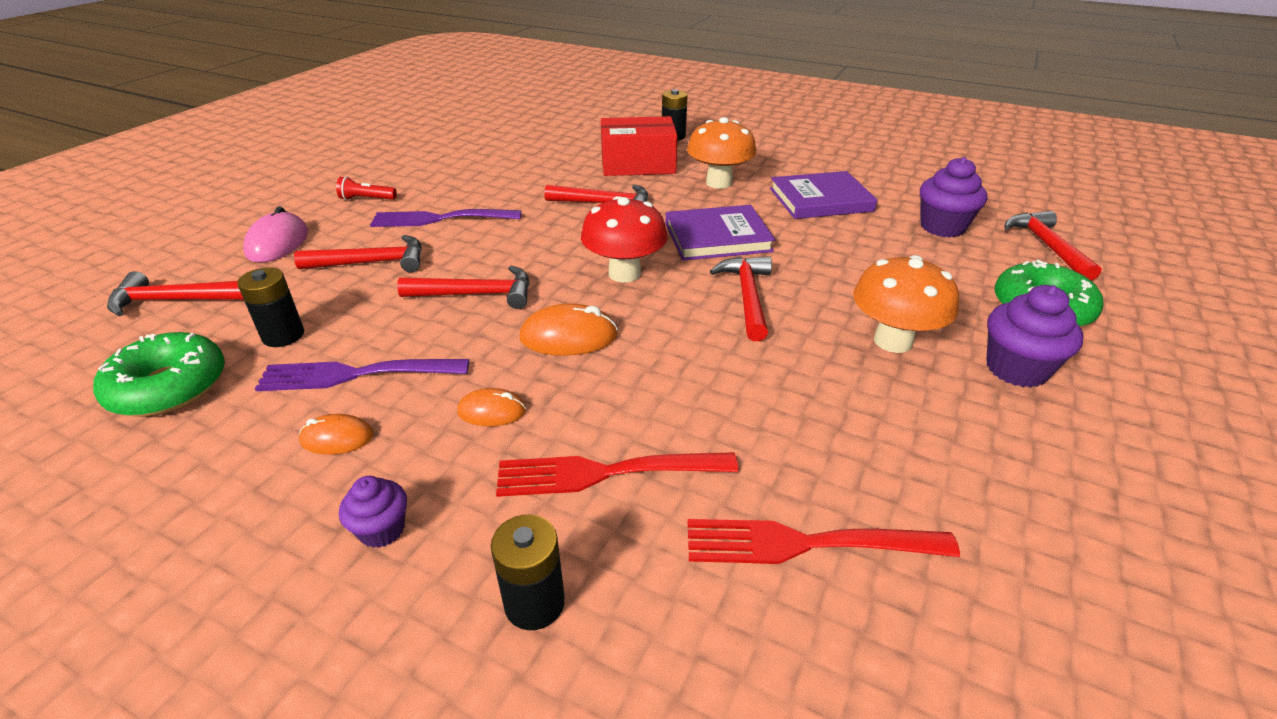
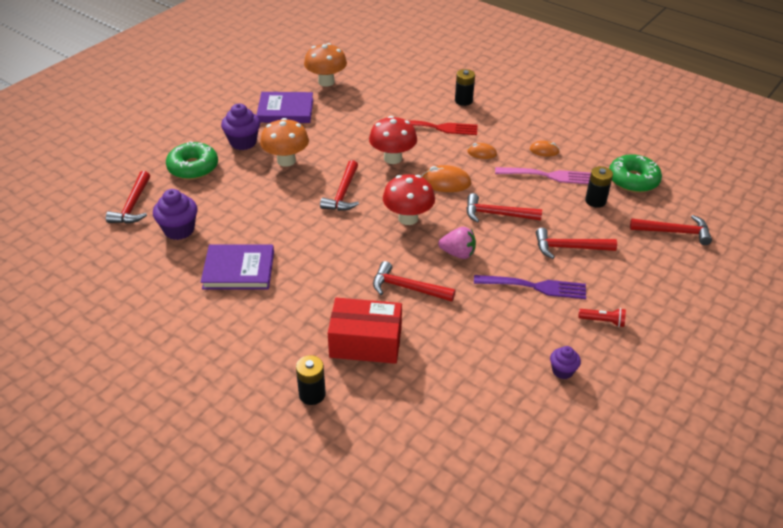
camera: 170 degrees left, 5 degrees up
pink mouse [243,206,308,263] -> none
purple fork [255,359,469,391] -> pink fork [495,167,591,184]
purple cupcake [339,476,407,548] -> purple cupcake moved to [550,346,581,379]
purple book [665,205,775,261] -> purple book moved to [257,92,313,123]
orange mushroom [687,117,756,189] -> orange mushroom moved to [304,43,347,87]
red fork [688,519,960,564] -> none
none -> red mushroom [369,116,417,164]
none -> pink strawberry [438,227,476,259]

